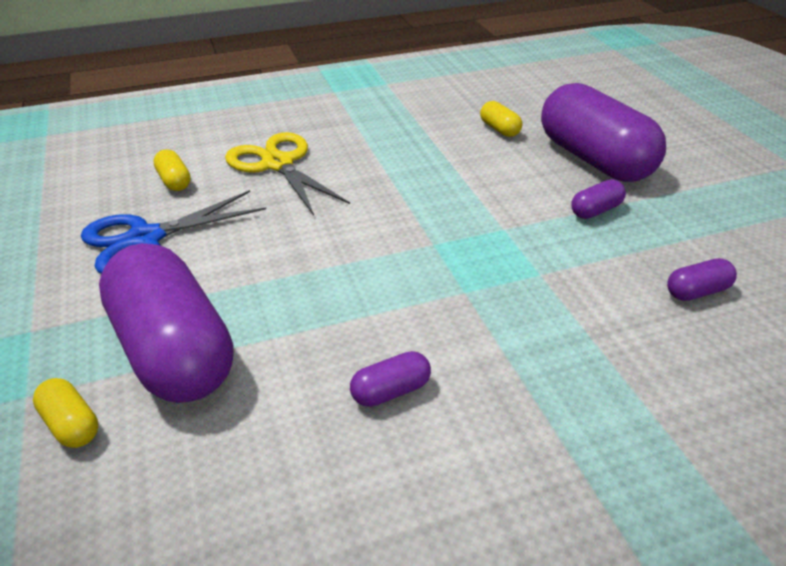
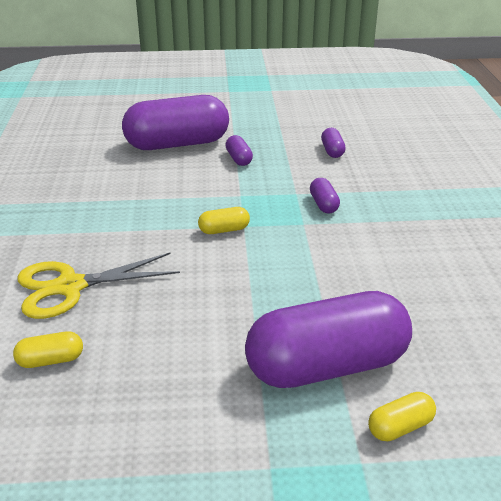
camera: 75 degrees left, 5 degrees down
blue scissors [81,190,266,274] -> none
purple capsule [350,351,431,407] -> purple capsule moved to [310,178,340,213]
yellow capsule [480,101,522,137] -> yellow capsule moved to [198,207,250,234]

